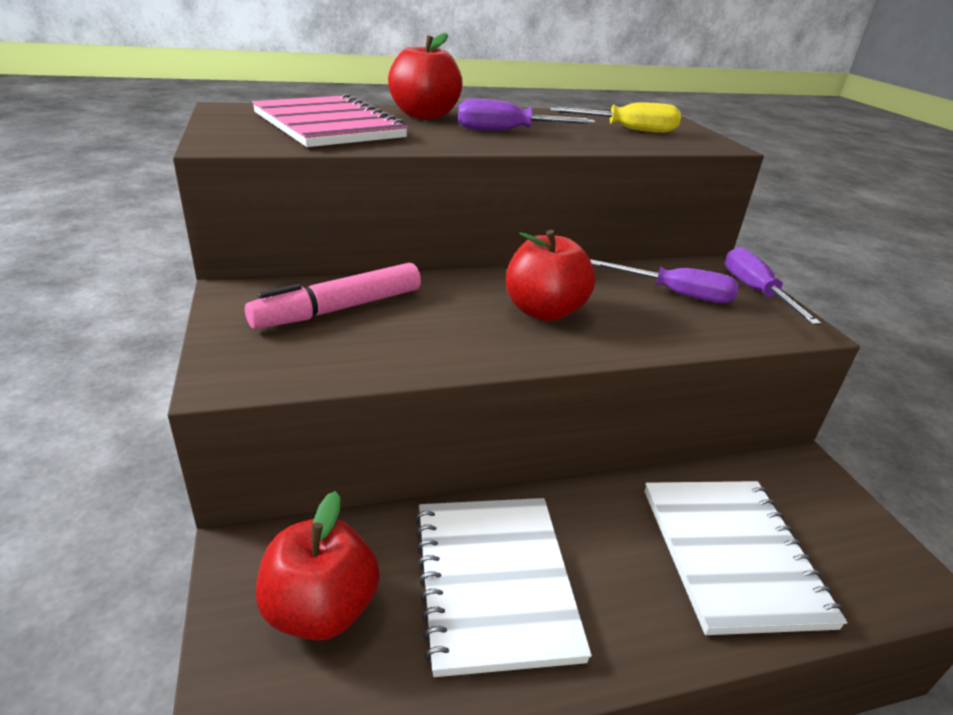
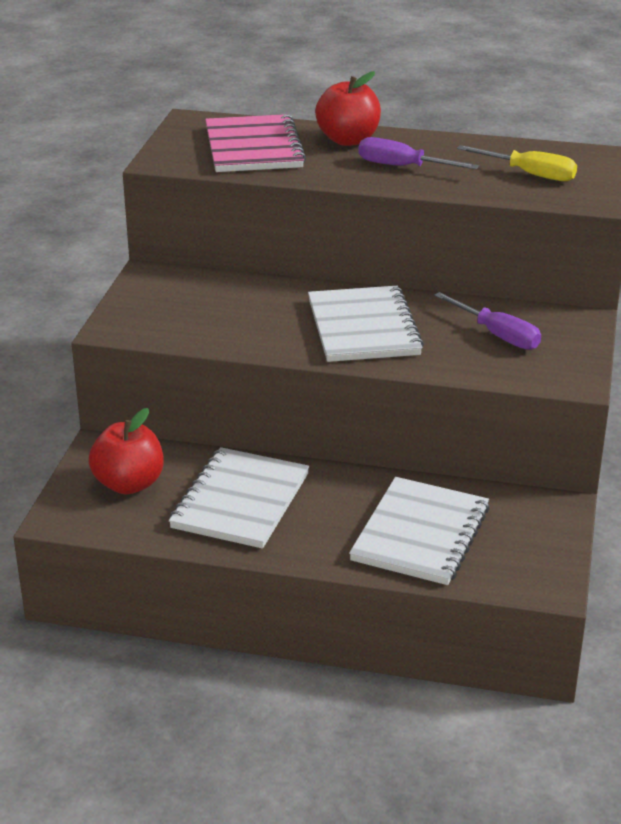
camera: 30 degrees right, 0 degrees up
pink marker [245,262,421,329] -> none
red apple [506,230,596,321] -> white notebook [308,286,424,362]
purple screwdriver [725,247,822,325] -> none

